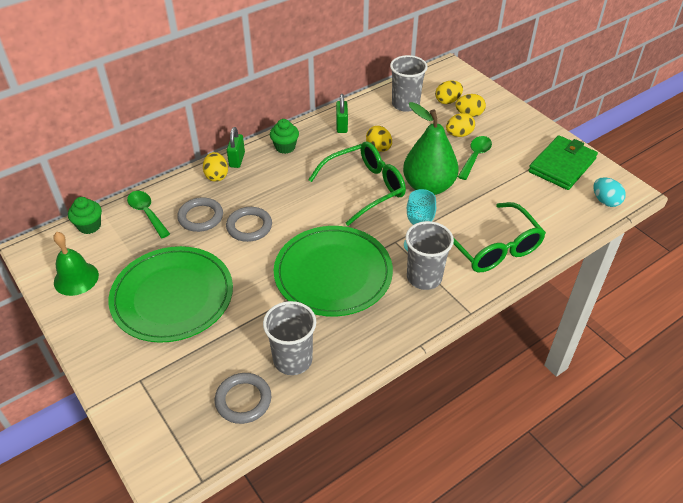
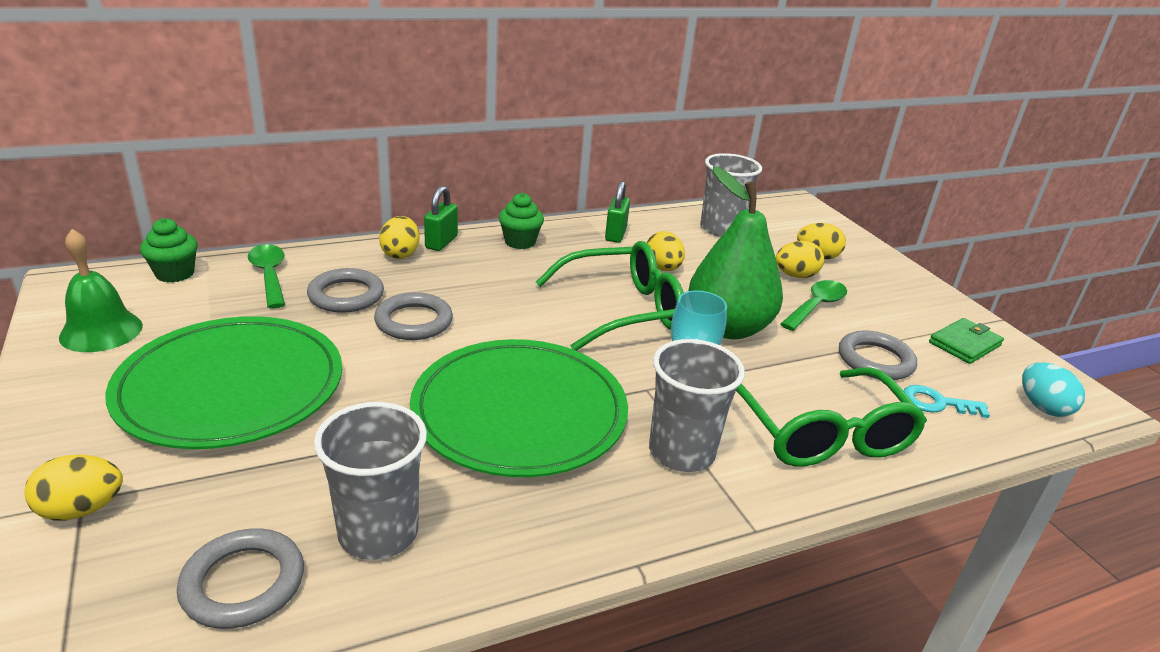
camera: 10 degrees right, 15 degrees down
yellow egg [435,81,463,104] -> yellow egg moved to [24,455,123,521]
green wallet [528,135,598,190] -> green wallet [929,318,1004,364], size x0.59
none -> grey ring [839,330,917,380]
none -> turquoise key [903,385,990,418]

